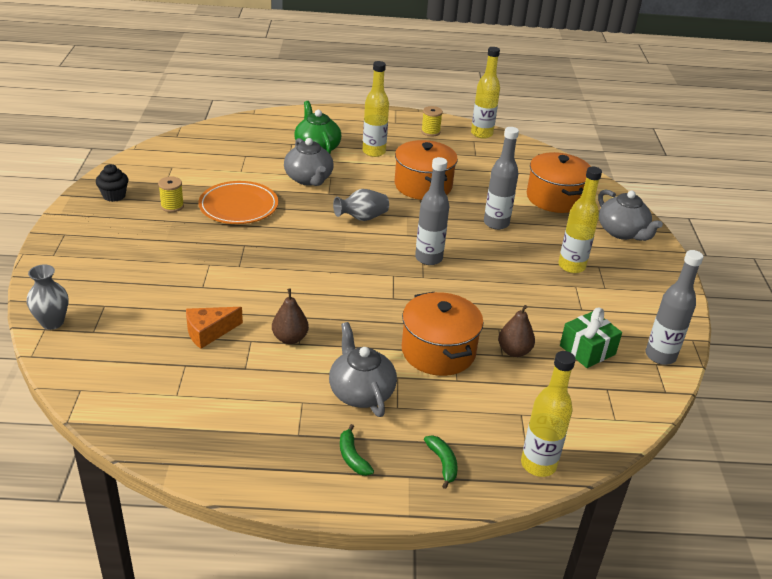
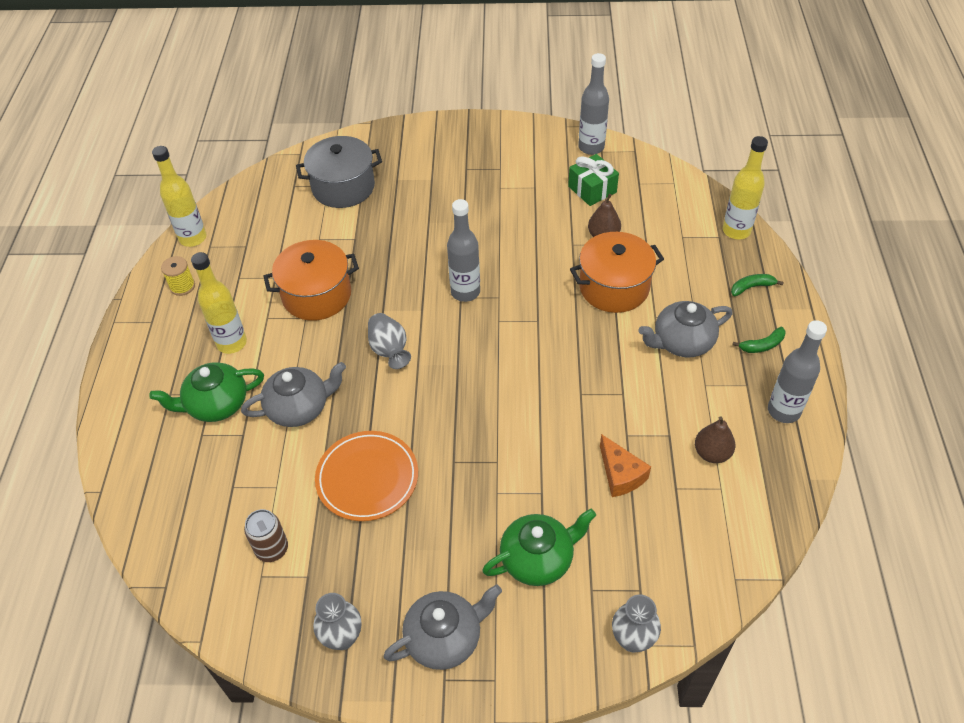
camera: 85 degrees left, 15 degrees up
black cupcake [96,164,128,202] -> grey vase [313,593,361,650]
yellow spool [158,177,184,212] -> none
brown pear [272,289,309,344] -> brown pear moved to [695,416,735,463]
grey bottle [484,127,519,230] -> grey bottle moved to [768,320,827,423]
orange pot [527,152,591,213] -> grey pot [296,136,382,208]
yellow bottle [558,167,602,273] -> none
grey teapot [598,189,663,241] -> grey teapot moved to [384,584,502,670]
none -> brown can [244,509,288,562]
none -> green teapot [482,509,596,586]

